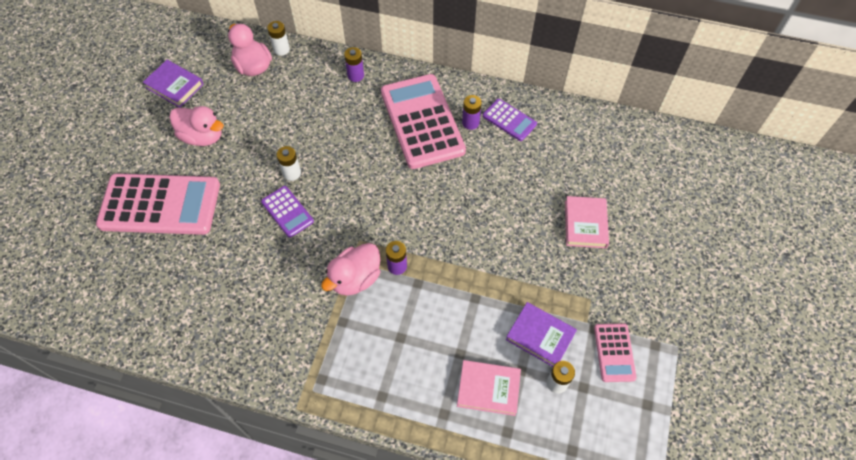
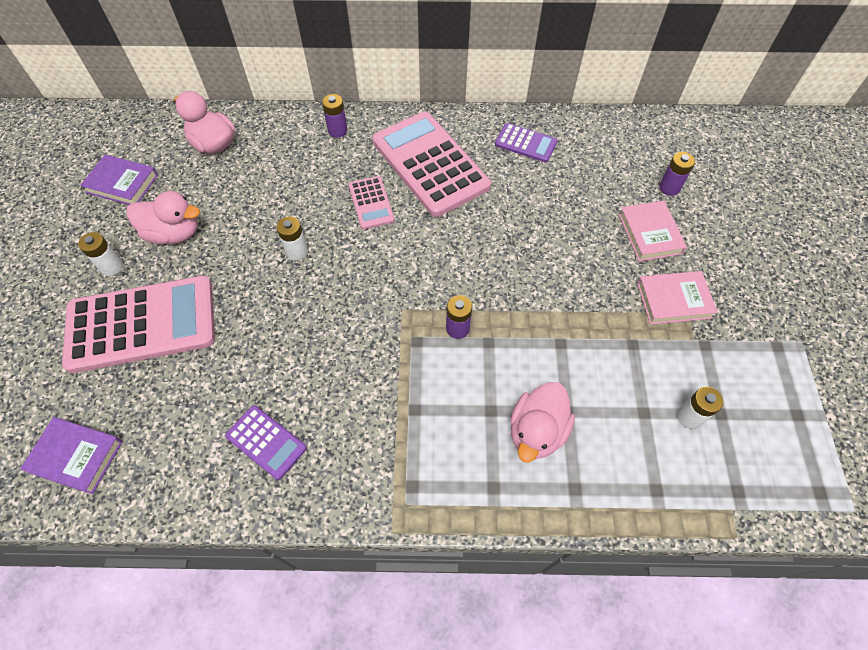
camera: 15 degrees left, 0 degrees up
purple calculator [261,186,314,238] -> purple calculator moved to [225,405,307,480]
white battery [267,21,290,56] -> white battery moved to [78,232,123,276]
pink duck [321,243,381,296] -> pink duck moved to [510,382,575,463]
pink book [457,360,521,416] -> pink book moved to [637,271,718,325]
purple battery [462,95,482,130] -> purple battery moved to [659,152,695,196]
purple book [506,302,577,367] -> purple book moved to [20,417,123,494]
pink calculator [594,323,637,382] -> pink calculator moved to [349,176,395,230]

